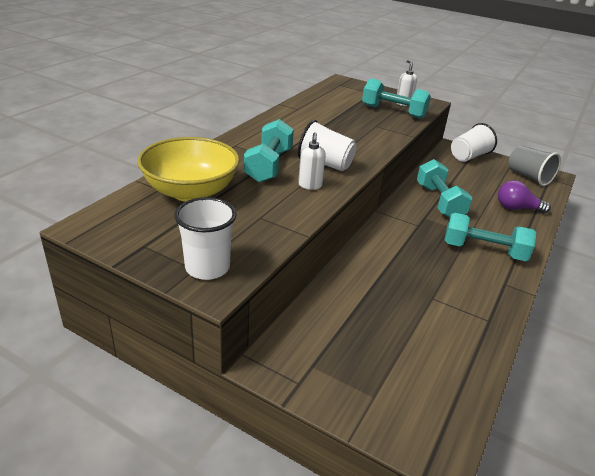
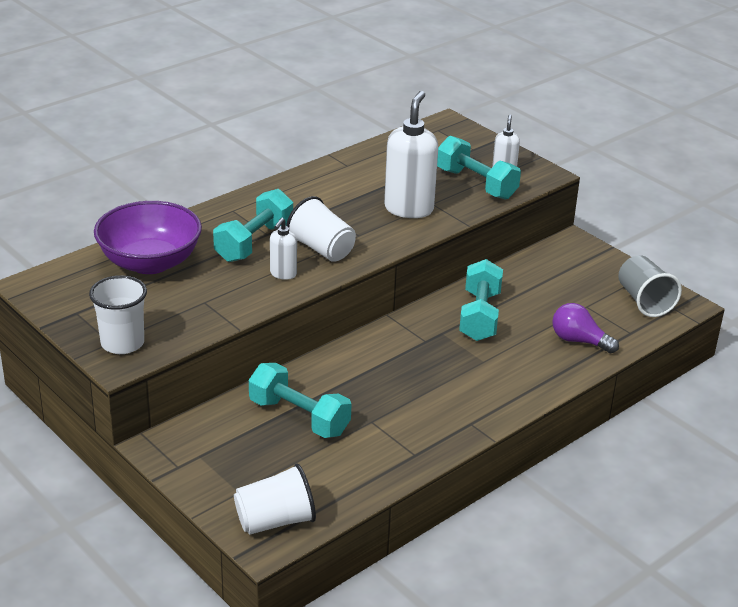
camera: 20 degrees right, 0 degrees up
yellow bowl [137,137,240,202] -> purple bowl [94,201,202,274]
turquoise dumbbell [444,213,536,261] -> turquoise dumbbell moved to [249,363,351,438]
white cup [451,123,497,162] -> white cup moved to [234,464,316,535]
none -> white soap dispenser [384,91,438,218]

